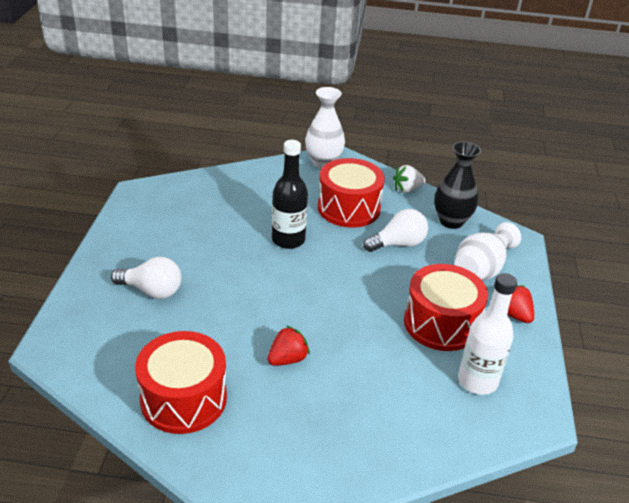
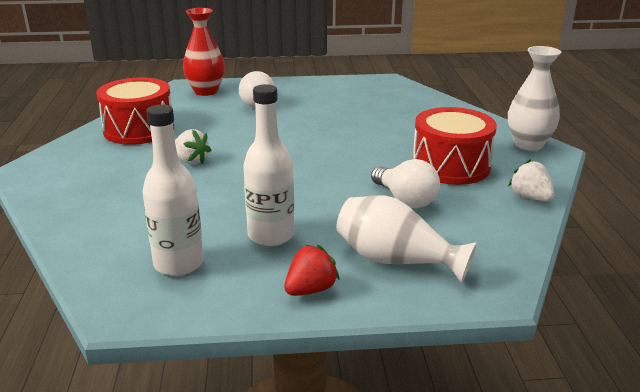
camera: 80 degrees right, 10 degrees down
red strawberry [267,325,310,366] -> white strawberry [175,129,211,165]
black bottle [272,140,308,249] -> none
red drum [404,264,488,351] -> white bottle [243,84,294,246]
black vase [434,141,481,229] -> none
none -> red vase [183,8,225,96]

